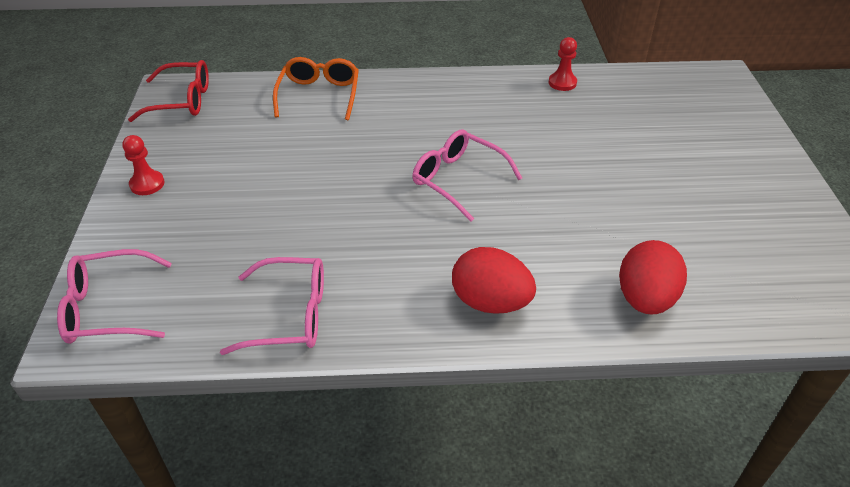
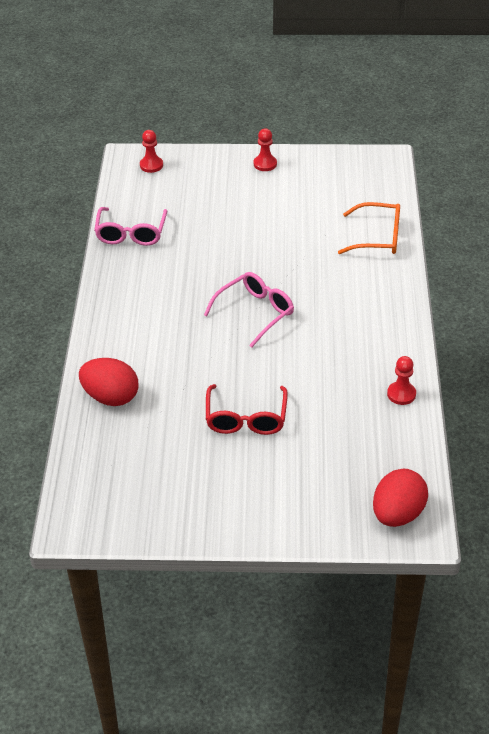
camera: 95 degrees right, 0 degrees up
pink glasses [57,249,172,344] -> red pawn [140,130,163,173]
red glasses [128,60,209,122] -> red glasses moved to [206,384,288,435]
red egg [452,247,536,314] -> red egg moved to [373,469,428,527]

